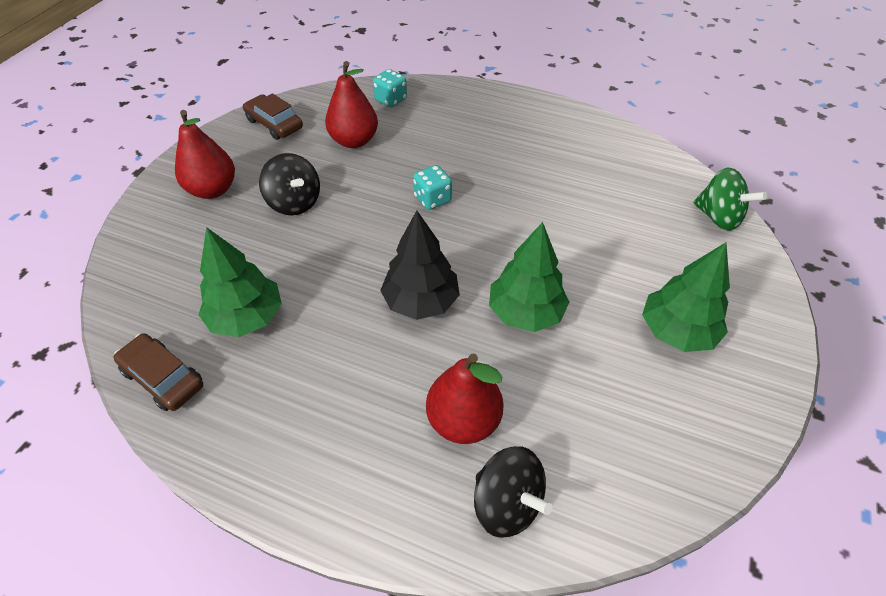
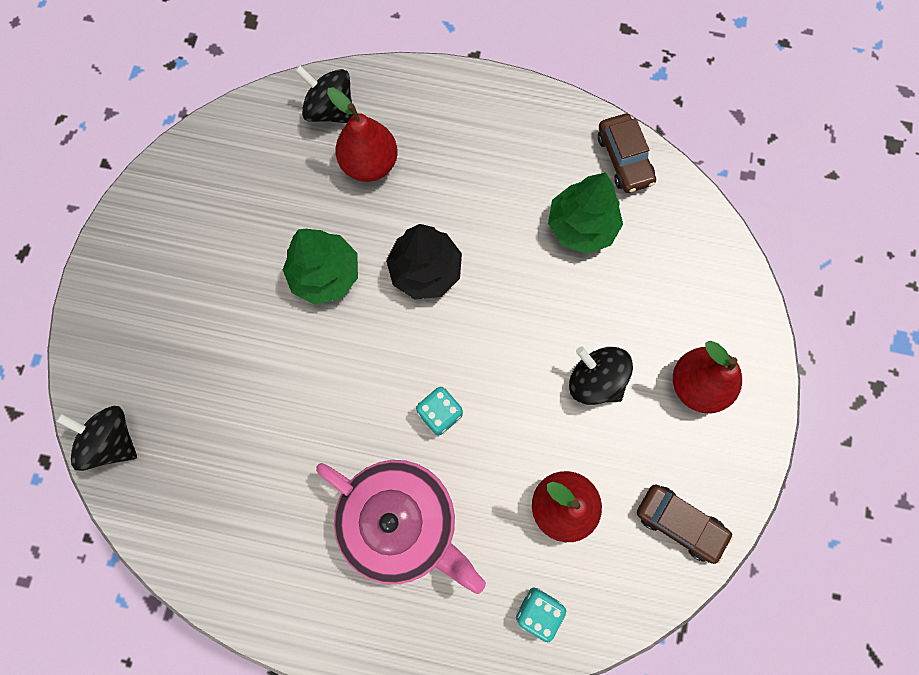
camera: 170 degrees right, 25 degrees up
brown car [113,333,203,411] -> brown car turned 45 degrees clockwise [598,113,656,193]
green tree [642,243,730,352] -> none
green spinning top [693,167,767,231] -> black spinning top [56,406,137,471]
none -> pink teapot [316,460,486,594]

